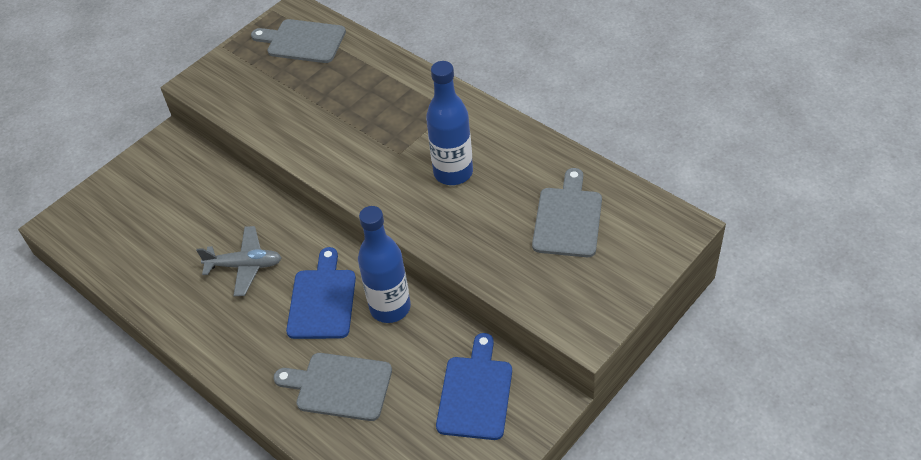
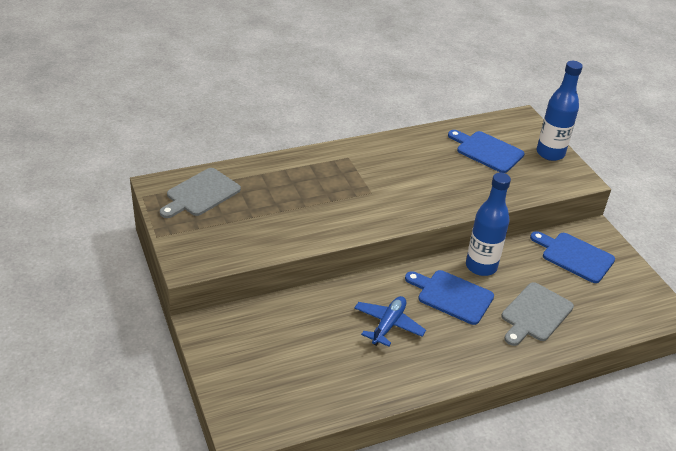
camera: 70 degrees left, 10 degrees down
grey plane [196,226,282,296] -> blue plane [354,296,426,347]
blue bottle [426,61,473,185] -> blue bottle moved to [536,61,583,161]
grey cutting board [532,168,602,257] -> blue cutting board [448,130,525,173]

